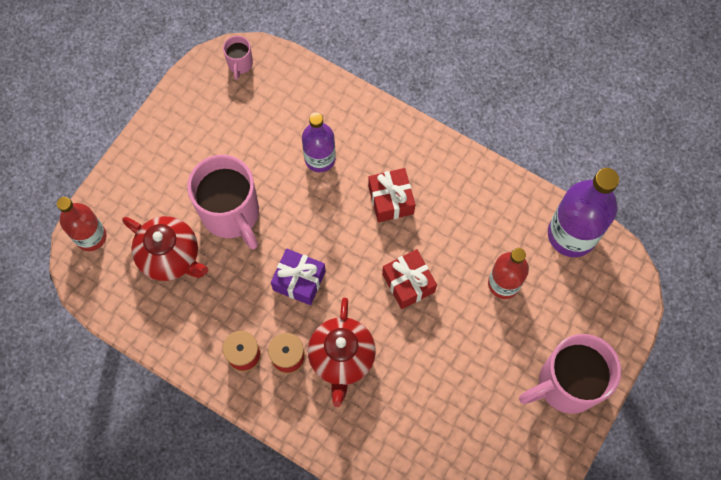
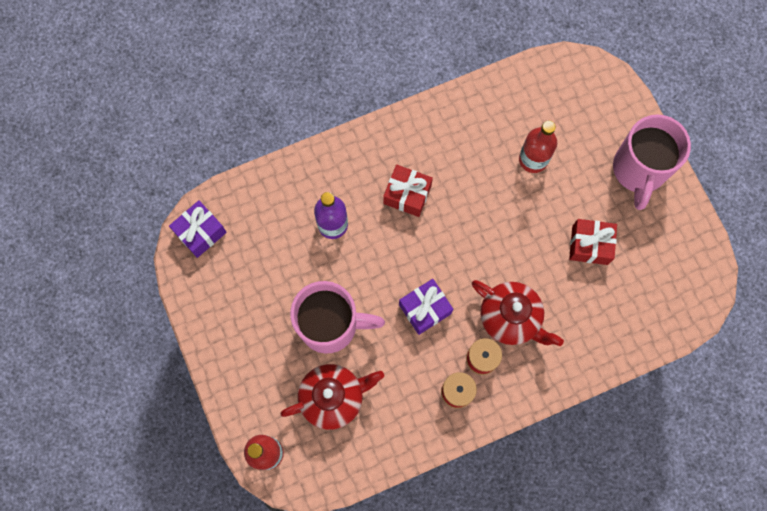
camera: 55 degrees left, 5 degrees up
pink mug [223,36,253,80] -> purple gift [169,200,227,258]
red gift [382,249,437,309] -> red gift moved to [569,219,617,265]
purple bottle [548,168,619,257] -> none

